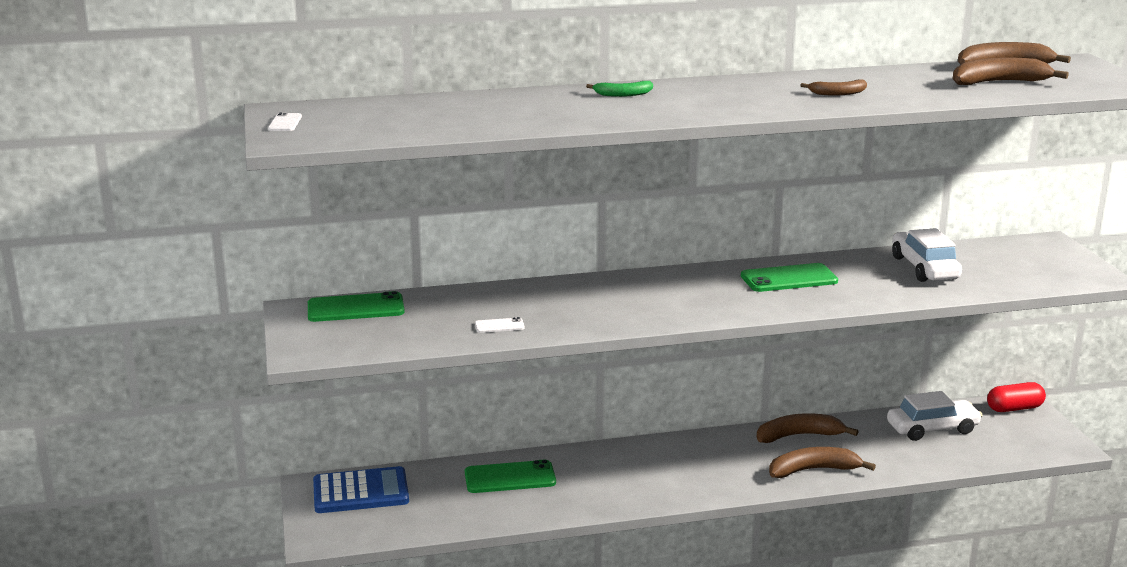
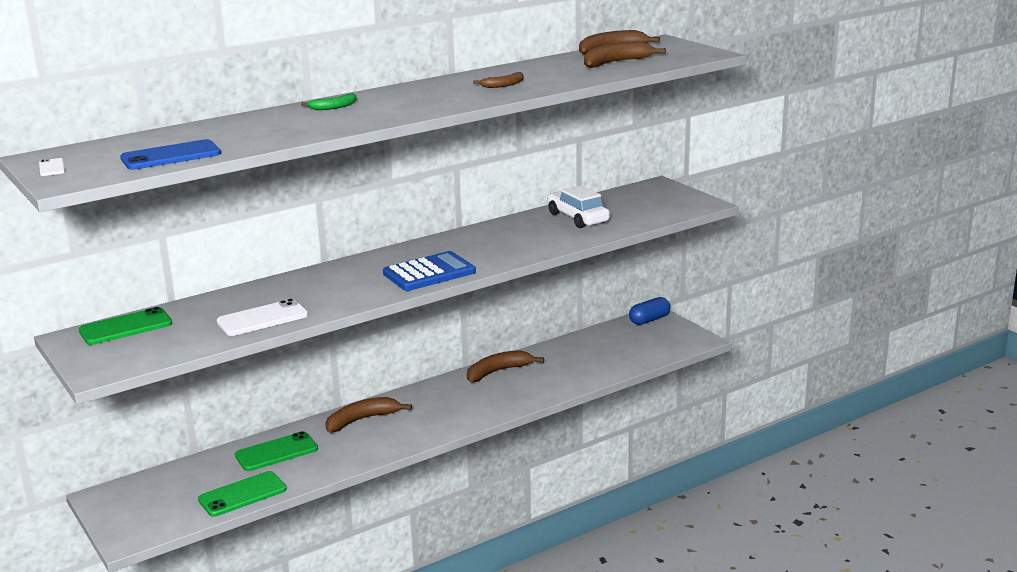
camera: 20 degrees left, 0 degrees up
blue calculator [313,466,409,513] -> blue calculator moved to [383,251,476,291]
white phone [475,317,524,333] -> white phone [217,299,308,336], size x2.04
green phone [741,263,838,292] -> green phone moved to [198,471,287,517]
brown banana [769,447,876,478] -> brown banana moved to [325,397,412,433]
white car [887,391,983,441] -> none
red capsule [987,382,1046,412] -> blue capsule [629,297,671,325]
none -> blue phone [120,139,221,170]

